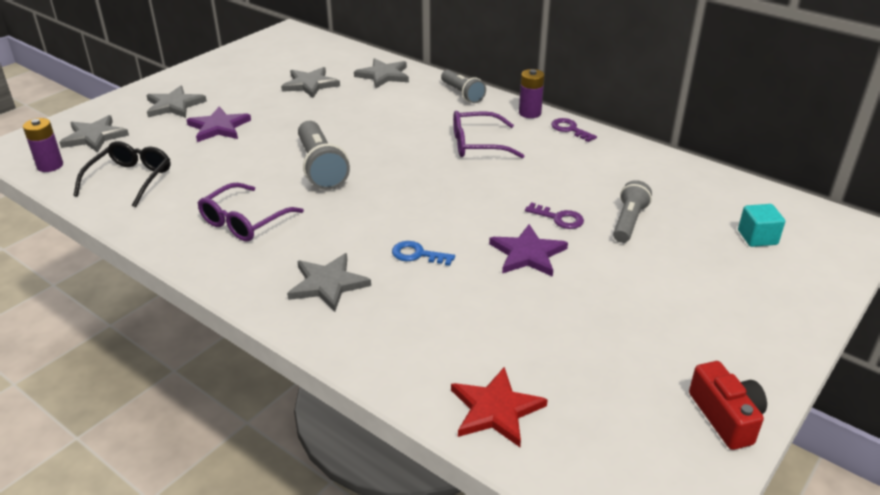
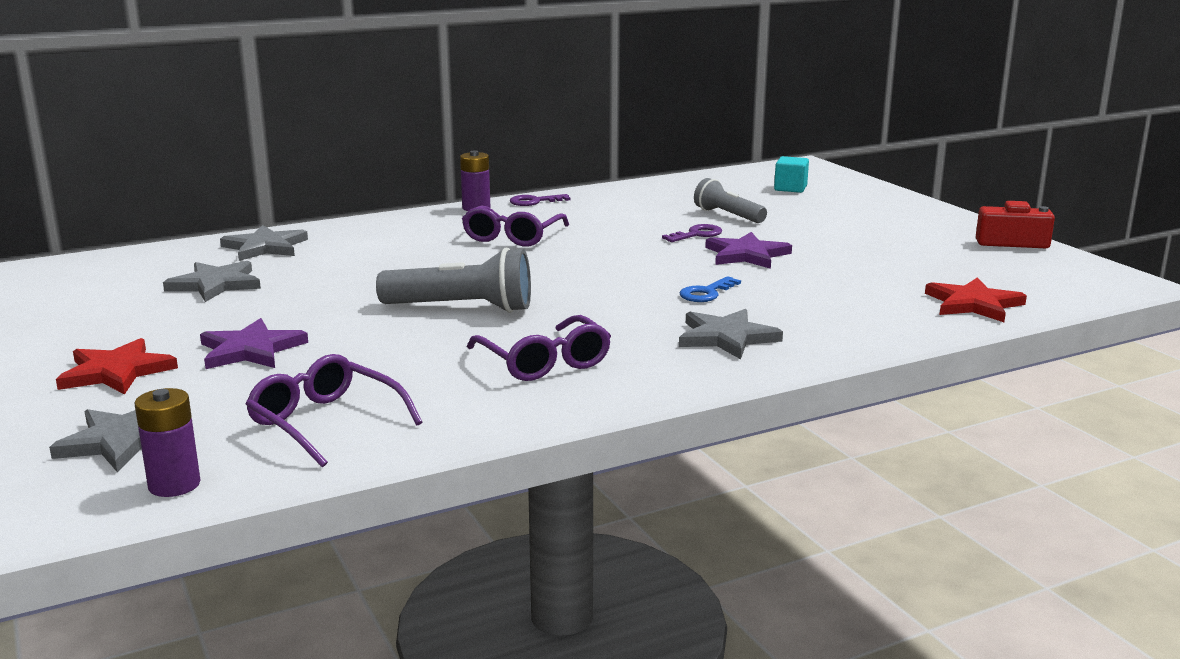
camera: 65 degrees left, 15 degrees down
black glasses [74,141,171,208] -> purple glasses [246,354,423,467]
grey star [146,86,207,118] -> red star [56,338,178,394]
grey flashlight [441,70,486,103] -> none

